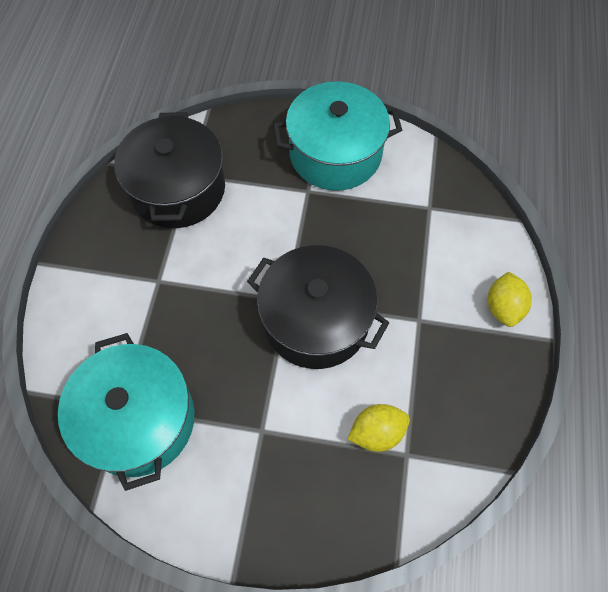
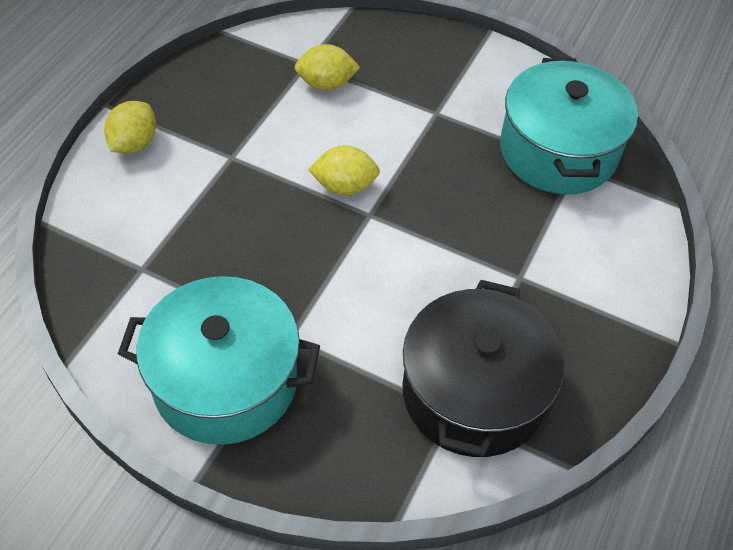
camera: 165 degrees left, 10 degrees down
black pot [247,245,389,369] -> yellow lemon [308,145,380,195]

